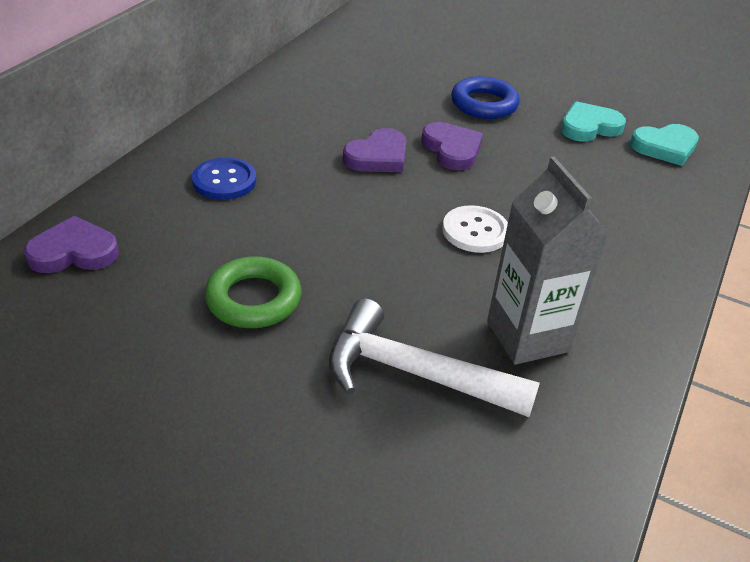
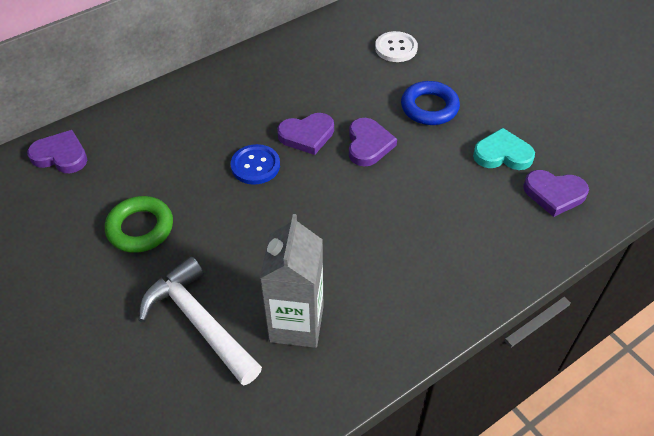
camera: 30 degrees right, 10 degrees up
blue button [192,157,256,200] -> blue button moved to [231,144,280,185]
white button [443,205,508,253] -> white button moved to [375,31,418,62]
turquoise heart [630,124,699,166] -> purple heart [523,170,589,217]

